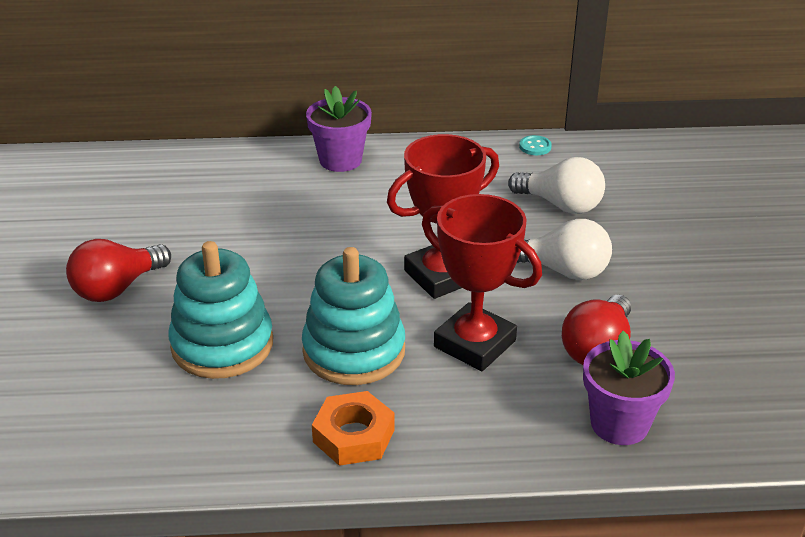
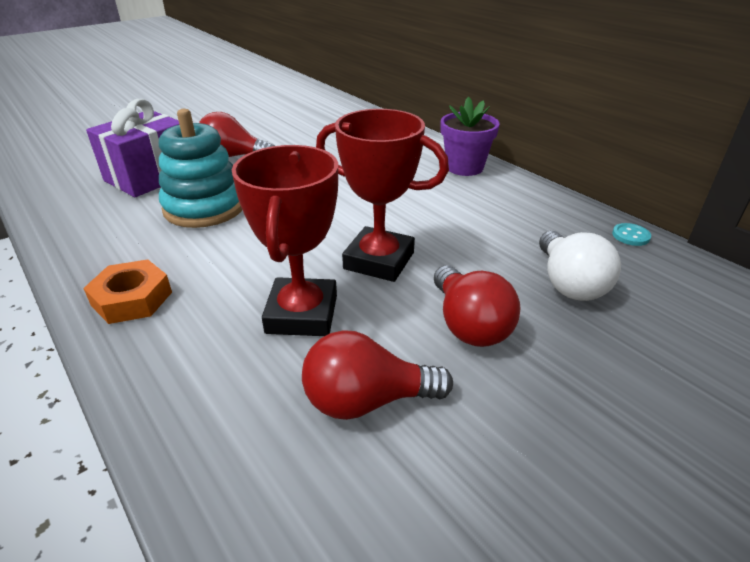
camera: 55 degrees right, 0 degrees up
turquoise stacking toy [302,247,405,385] -> none
white light bulb [517,219,612,280] -> red light bulb [434,266,520,347]
purple flower pot [583,331,675,445] -> none
none -> purple gift [86,99,179,197]

